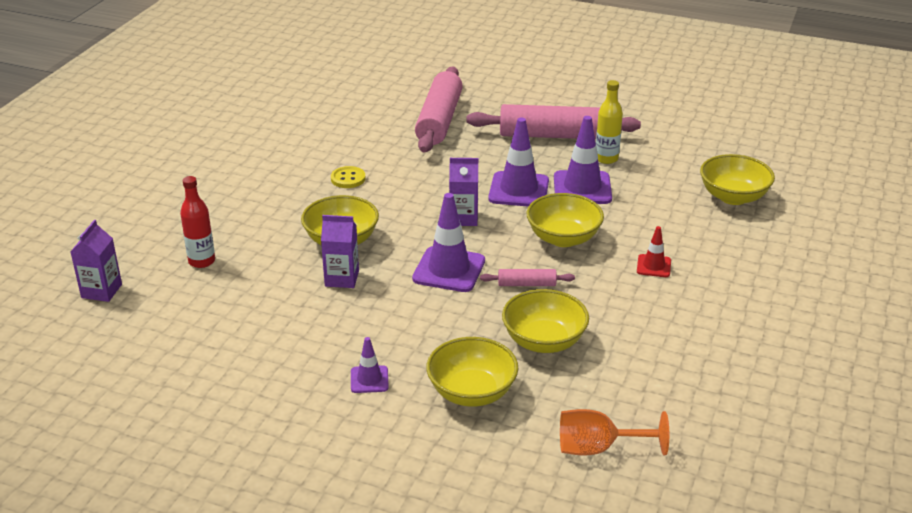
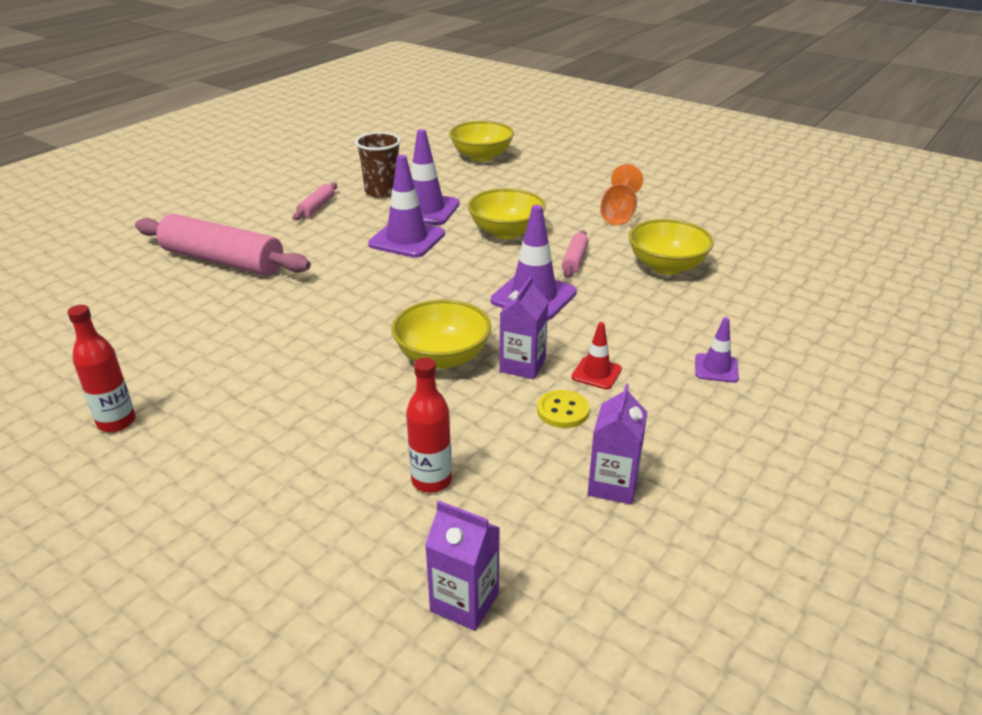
camera: 75 degrees left, 0 degrees up
yellow button [331,166,366,188] -> yellow button moved to [537,390,590,428]
yellow bowl [426,337,519,407] -> none
purple carton [449,158,478,226] -> purple carton moved to [588,384,647,504]
pink rolling pin [466,104,641,139] -> pink rolling pin [292,183,337,220], size x0.45
orange goblet [560,409,669,456] -> orange goblet moved to [600,164,643,225]
yellow bottle [596,80,623,164] -> brown cup [355,132,401,198]
red traffic cone [637,226,671,277] -> red traffic cone moved to [571,322,622,389]
none -> red bottle [67,305,136,432]

